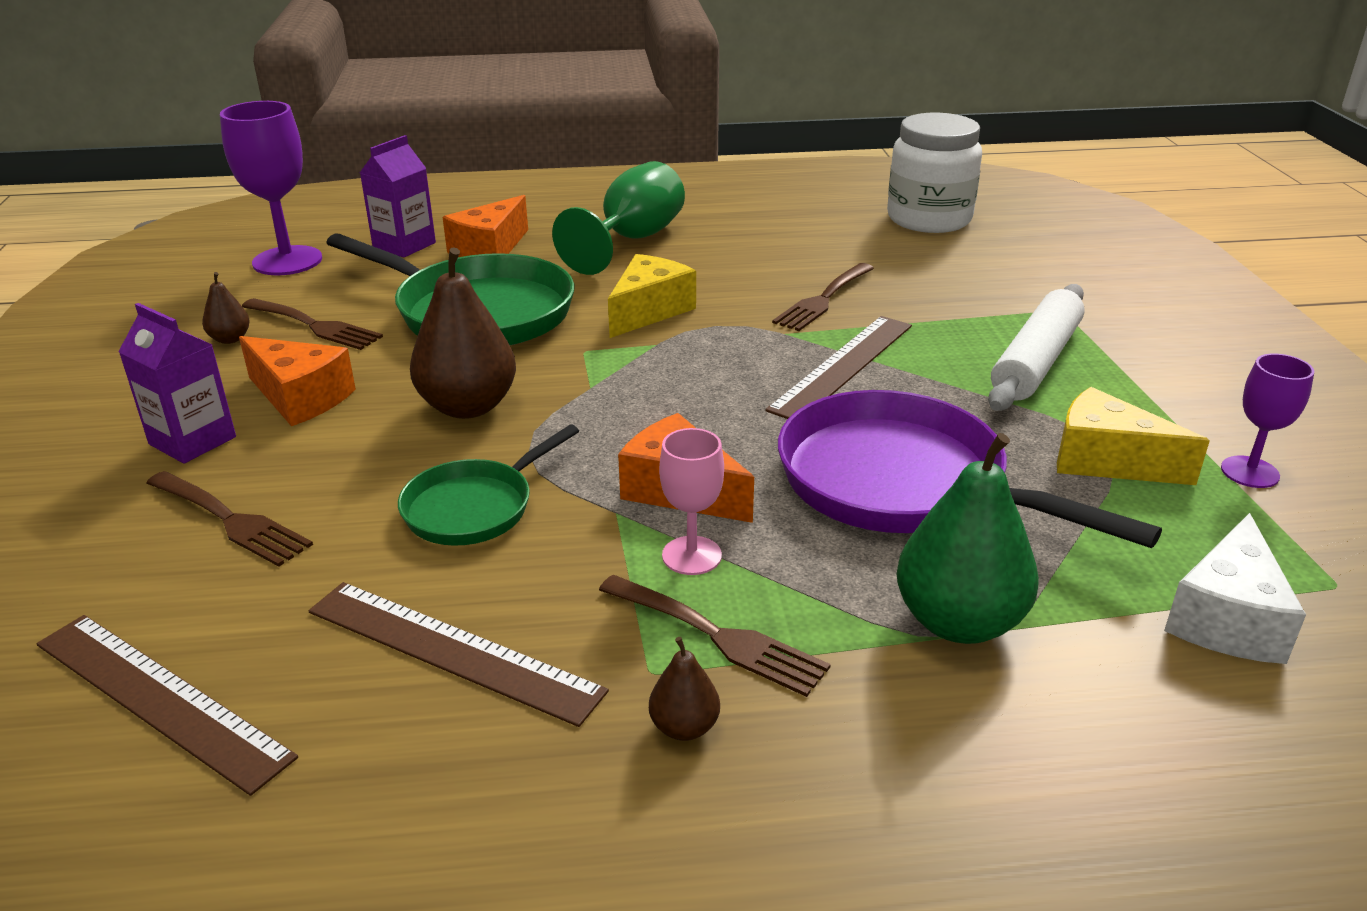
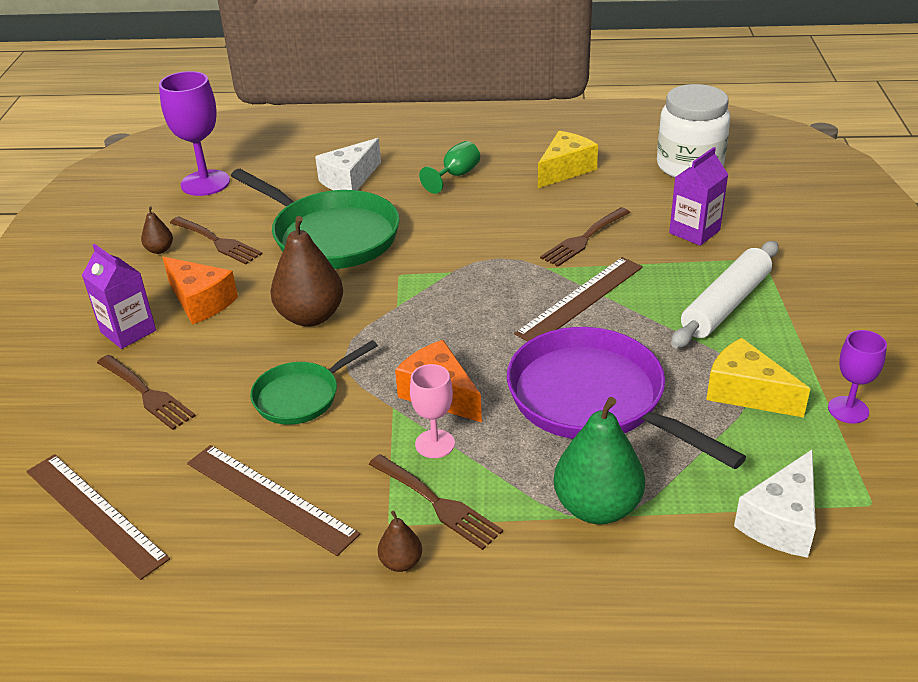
camera: 10 degrees right, 5 degrees up
purple carton [360,135,436,258] -> purple carton moved to [669,147,728,246]
orange cheese [443,195,528,257] -> white cheese [315,138,381,190]
green goblet [552,161,685,275] -> green goblet [419,141,480,194], size x0.58
yellow cheese [608,254,696,338] -> yellow cheese moved to [538,131,598,188]

